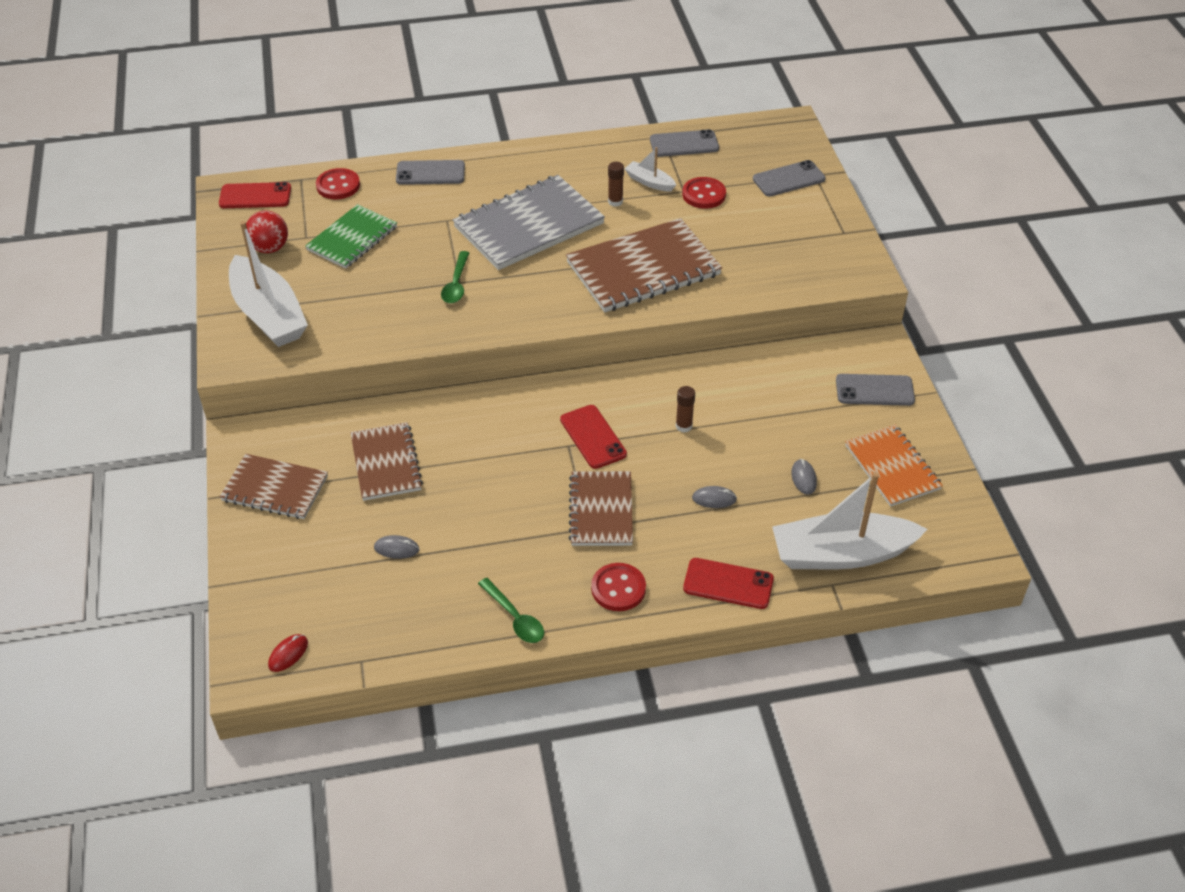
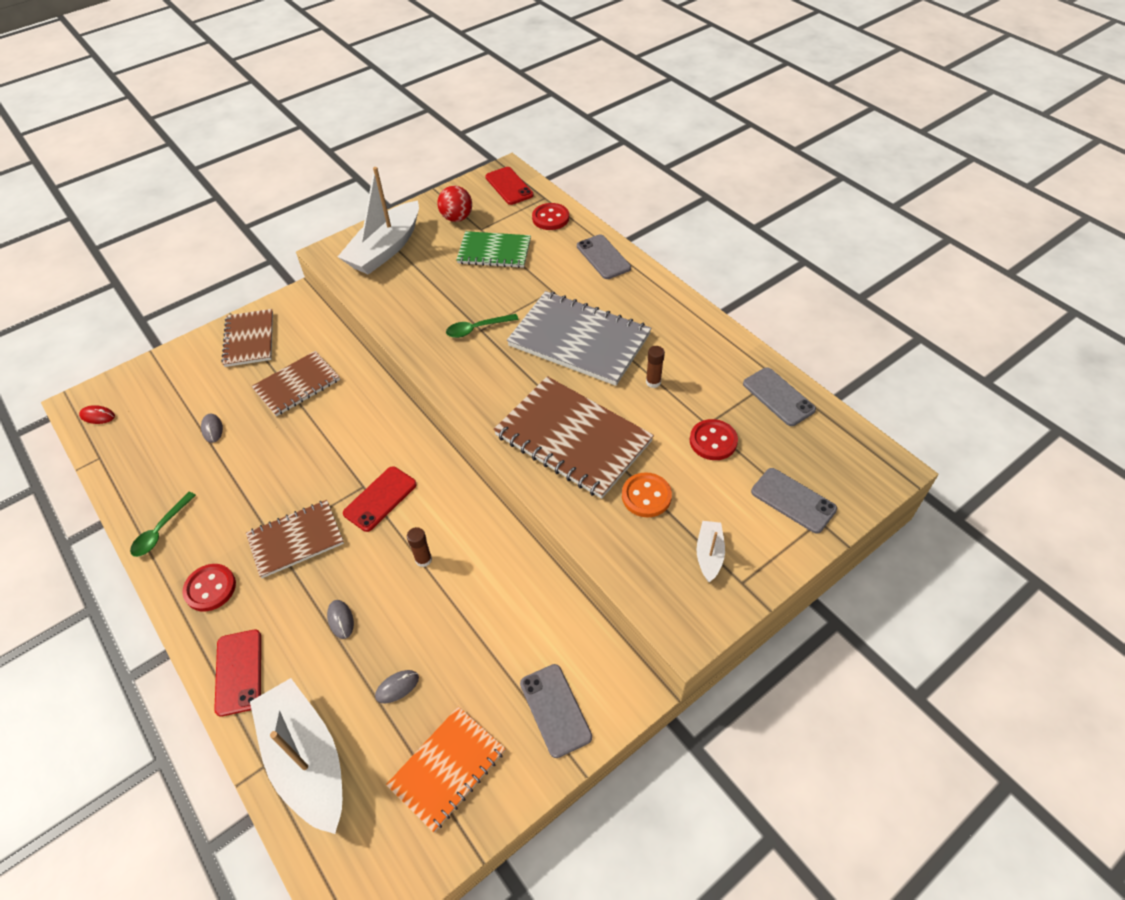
camera: 65 degrees right, 5 degrees up
white boat [625,147,676,191] -> white boat moved to [696,521,725,582]
none -> orange button [622,472,672,517]

